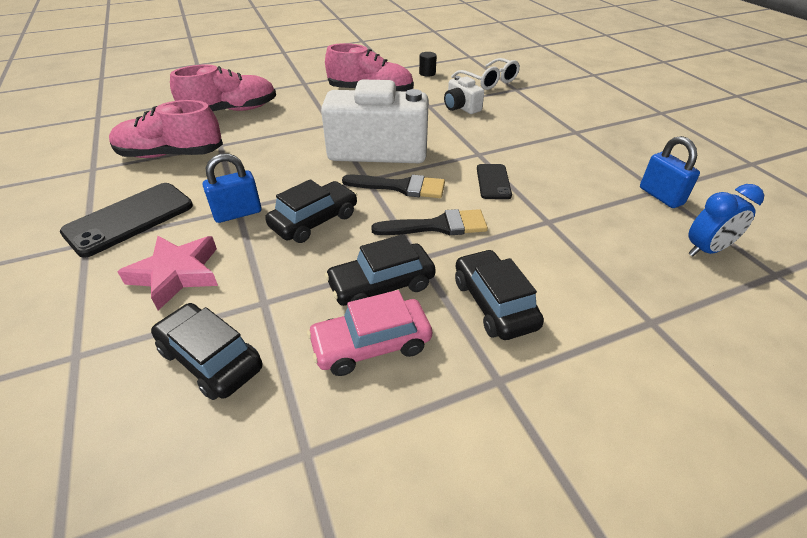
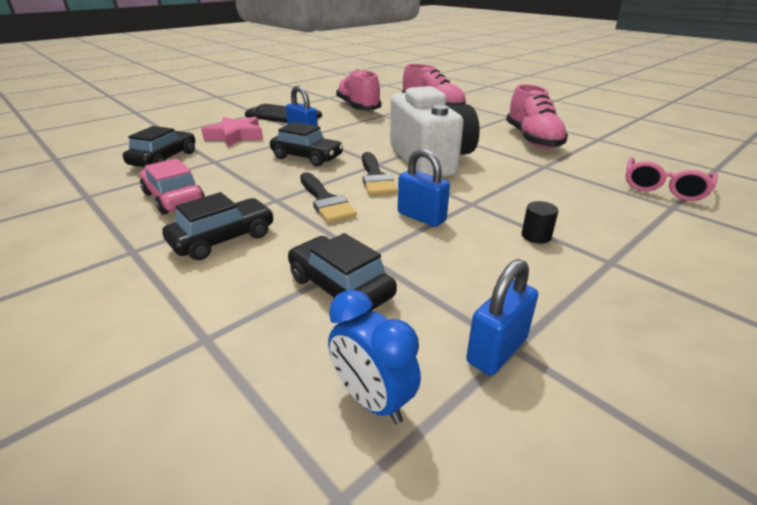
camera: 70 degrees right, 10 degrees down
black car [325,234,436,306] -> black car moved to [288,233,397,311]
black cylinder [419,52,437,77] -> black cylinder moved to [522,201,558,244]
white camera [444,76,484,114] -> none
white glasses [451,58,520,90] -> pink glasses [625,157,718,201]
black phone [477,164,512,199] -> blue padlock [398,149,450,227]

